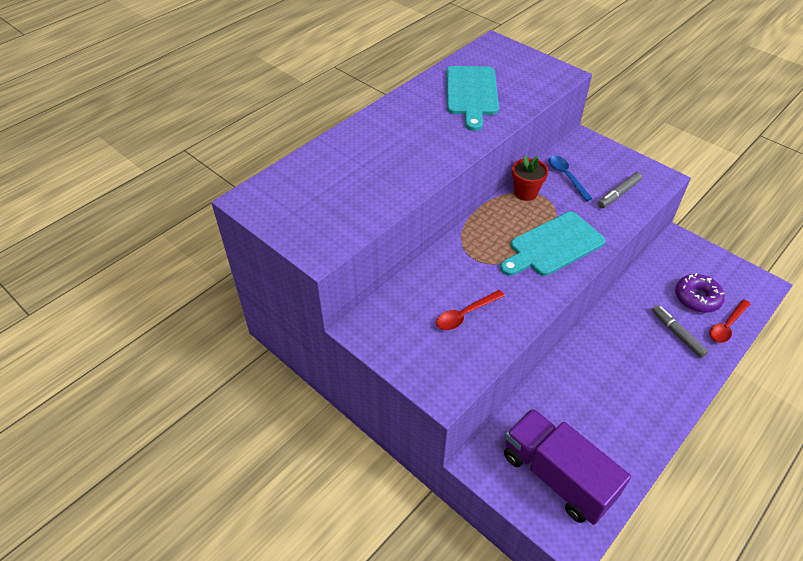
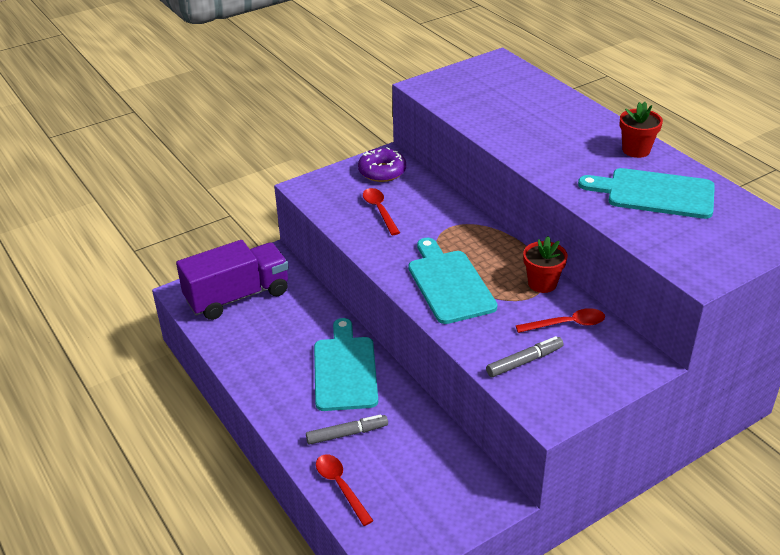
camera: 105 degrees right, 10 degrees down
blue spoon [549,156,593,201] -> red spoon [516,308,605,333]
grey marker [598,172,642,208] -> grey marker turned 90 degrees clockwise [486,336,564,377]
purple donut [675,273,725,313] -> purple donut moved to [358,147,406,182]
none -> turquoise cutting board [314,318,378,411]
none -> red flower pot [620,102,663,158]

